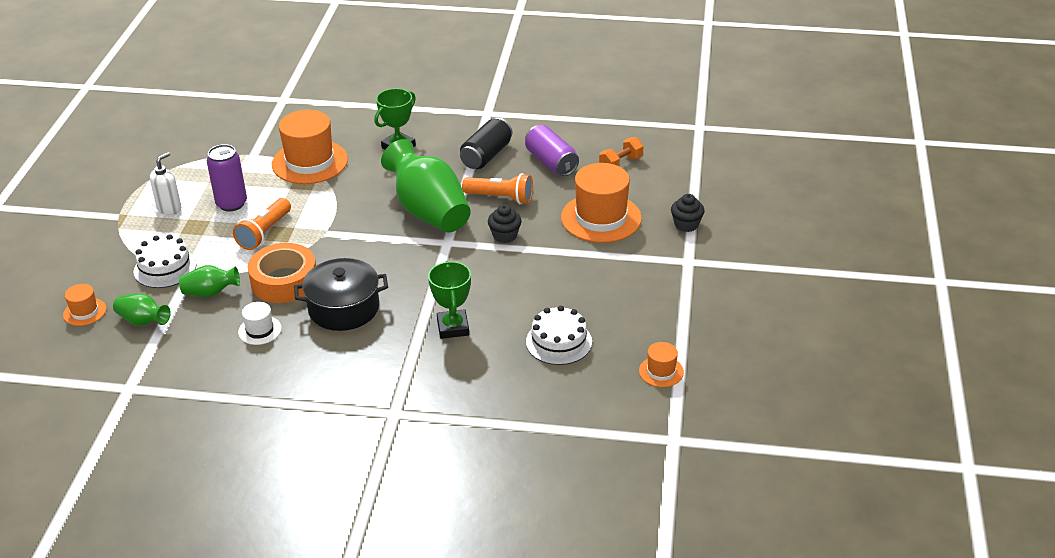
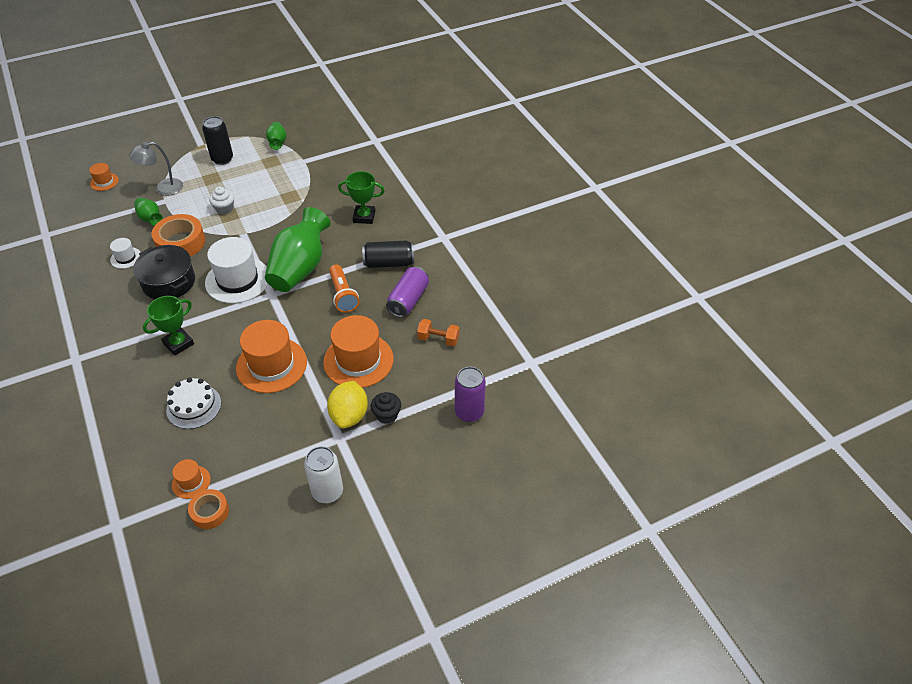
camera: 55 degrees right, 10 degrees up
green vase [113,293,171,326] -> green vase moved to [266,122,287,150]
white cake [133,234,197,288] -> grey lamp [129,142,183,196]
white soap dispenser [150,152,181,215] -> black can [202,116,233,165]
purple can [207,144,247,211] -> purple can moved to [455,367,486,422]
orange flashlight [233,198,291,250] -> white cupcake [209,187,234,214]
orange hat [272,110,348,184] -> orange hat moved to [236,320,307,393]
black cupcake [488,205,522,243] -> none
none -> orange tape [188,489,229,529]
none -> white hat [205,237,268,303]
none -> white can [304,446,343,503]
none -> yellow lemon [327,381,368,428]

